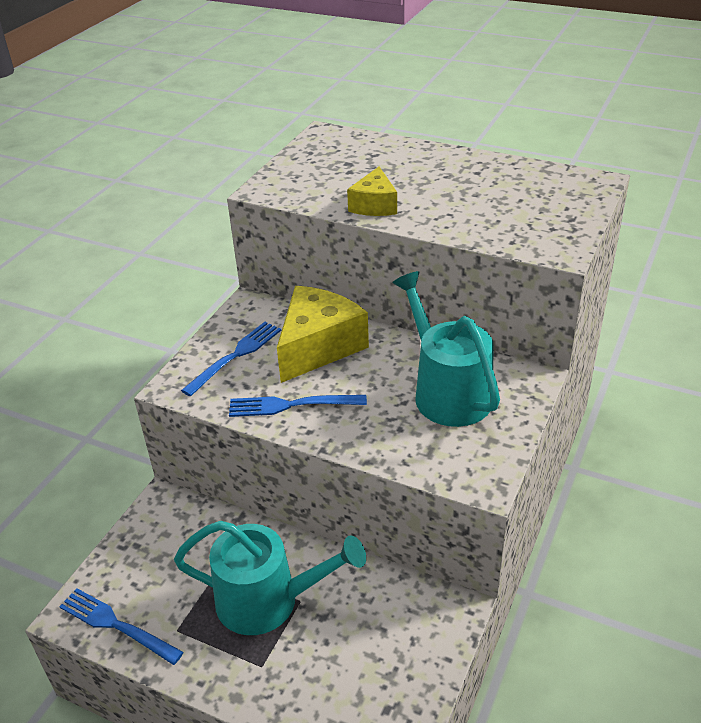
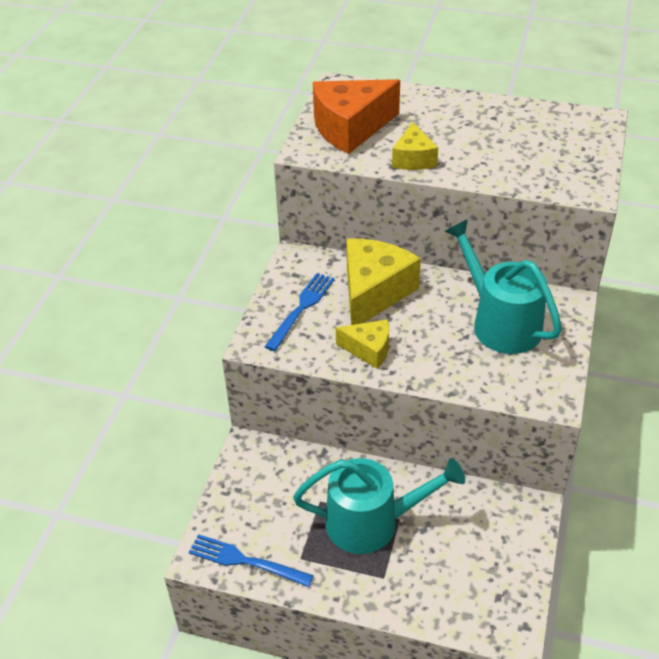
camera: 10 degrees left, 5 degrees up
blue fork [229,395,367,417] -> yellow cheese [336,319,389,369]
none -> orange cheese [313,79,400,154]

